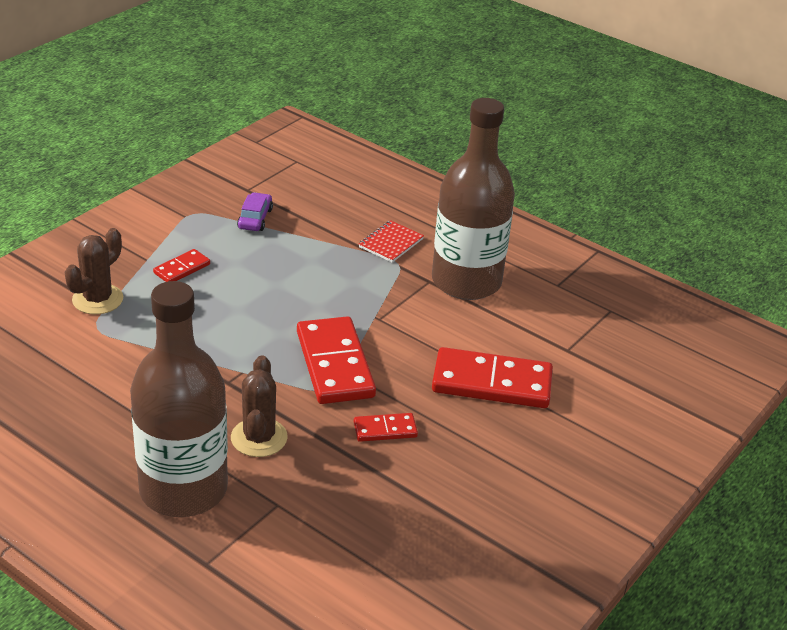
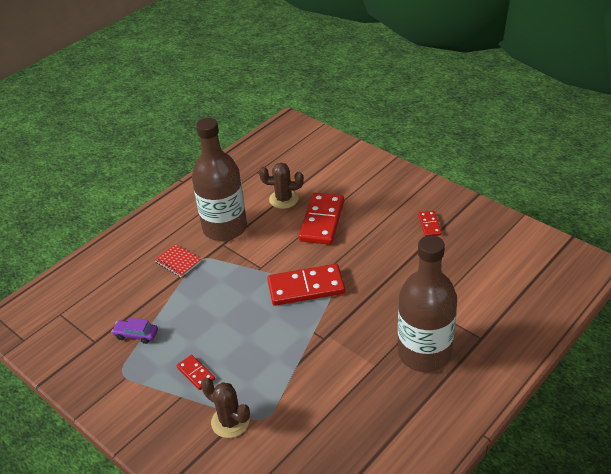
camera: 80 degrees left, 5 degrees up
brown cactus [231,355,288,457] -> brown cactus moved to [259,163,304,209]
red domino [354,413,418,442] -> red domino moved to [418,211,442,236]

